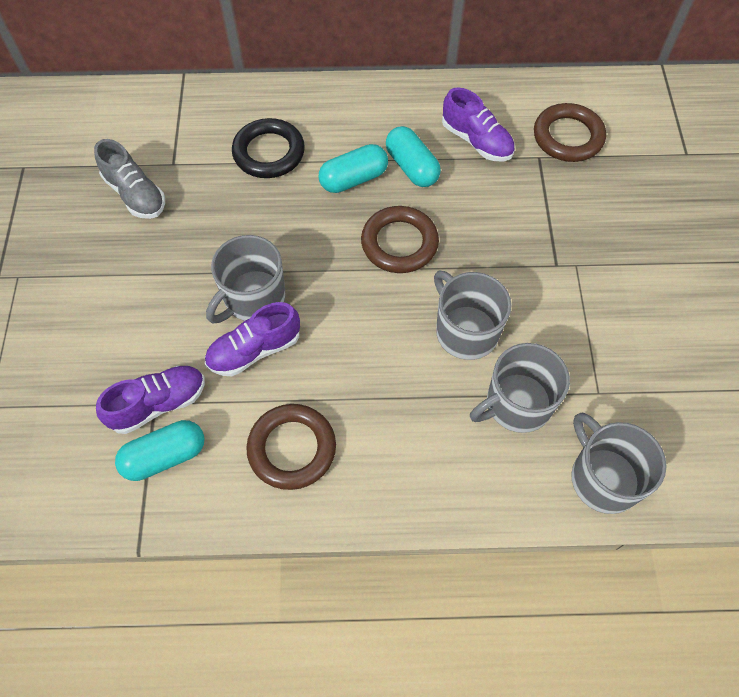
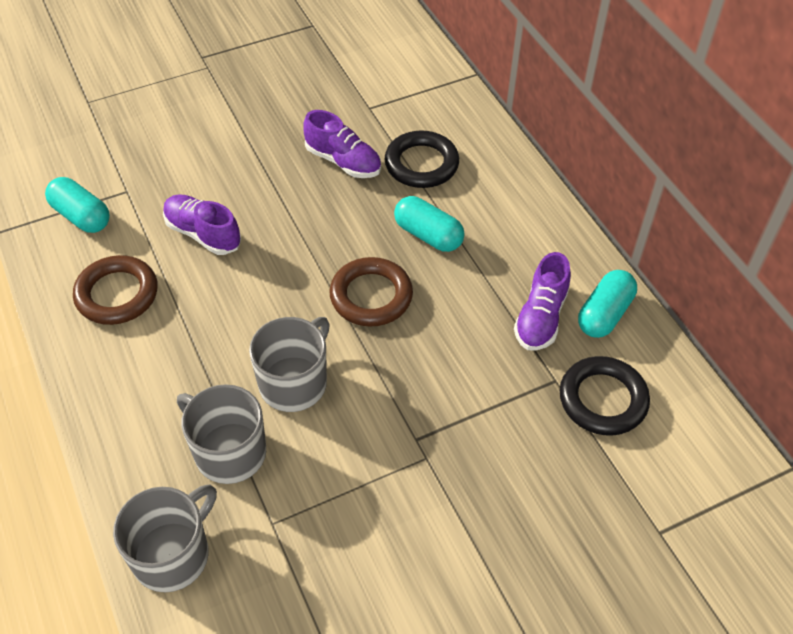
camera: 65 degrees right, 10 degrees down
grey shoe [94,139,165,219] -> none
purple shoe [96,366,205,434] -> purple shoe moved to [303,110,381,178]
grey mug [206,235,285,323] -> none
turquoise capsule [386,126,441,187] -> turquoise capsule moved to [578,270,637,338]
brown ring [534,103,606,162] -> black ring [560,356,650,435]

